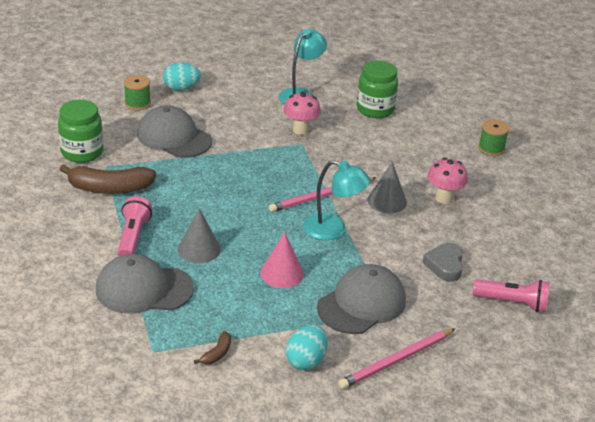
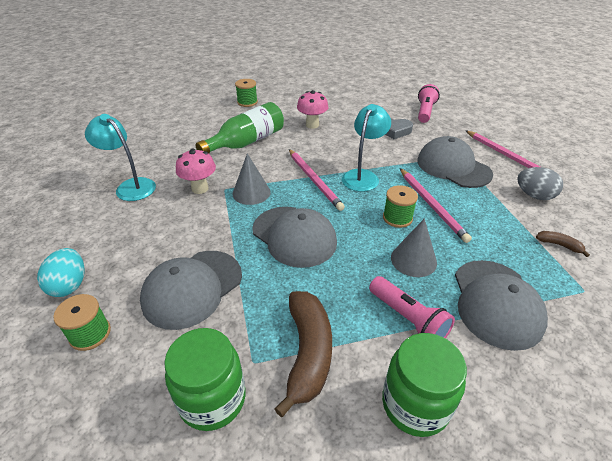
camera: 85 degrees left, 5 degrees up
pink flashlight [118,196,152,256] -> pink flashlight turned 135 degrees counterclockwise [369,276,455,338]
pink cone [260,232,304,288] -> pink pencil [400,168,472,243]
turquoise egg [286,325,328,370] -> grey egg [517,167,563,200]
green jar [357,60,398,118] -> green jar moved to [382,333,467,437]
grey cone [367,162,407,213] -> grey cone moved to [232,153,271,205]
none -> green bottle [195,102,284,154]
none -> grey cap [252,207,337,268]
none -> green spool [383,185,418,228]

